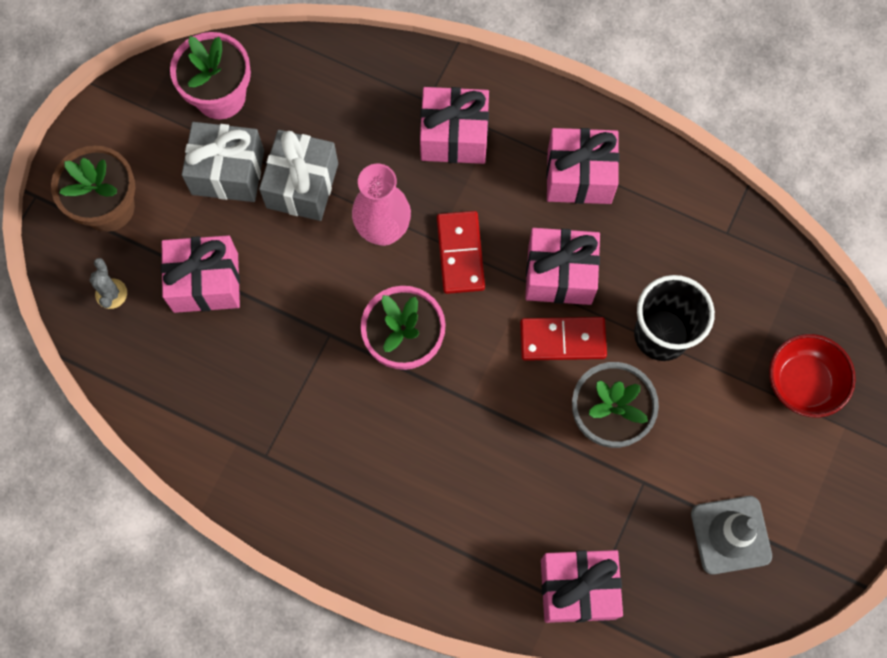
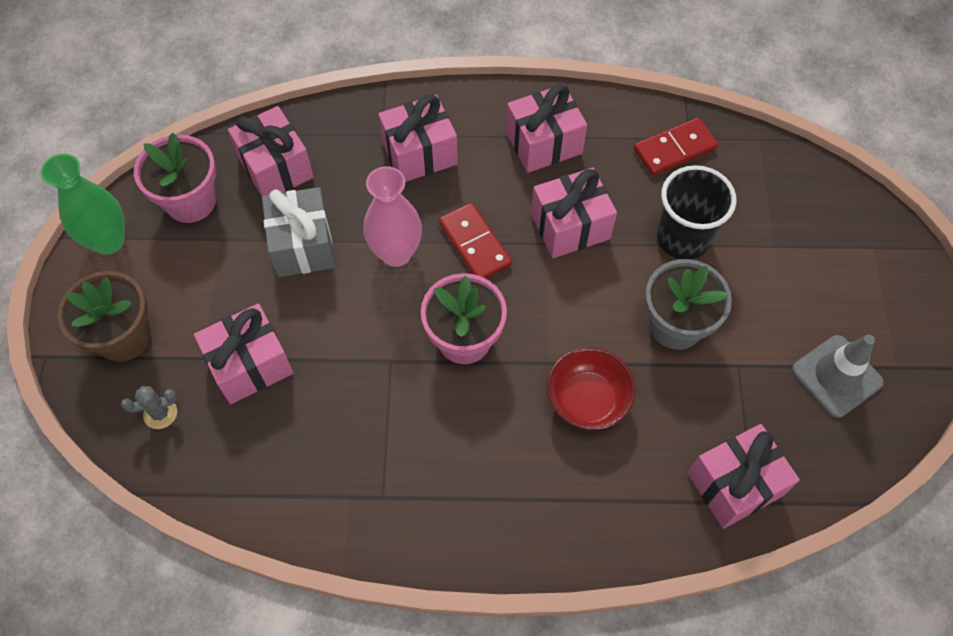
camera: 25 degrees left, 10 degrees down
grey cactus [89,258,127,309] -> grey cactus turned 75 degrees counterclockwise [121,386,177,429]
grey gift [182,122,264,202] -> none
red domino [520,317,607,361] -> red domino moved to [634,118,718,176]
red bowl [769,334,856,418] -> red bowl moved to [547,347,636,430]
none -> green vase [40,154,125,255]
none -> pink gift [228,106,314,197]

